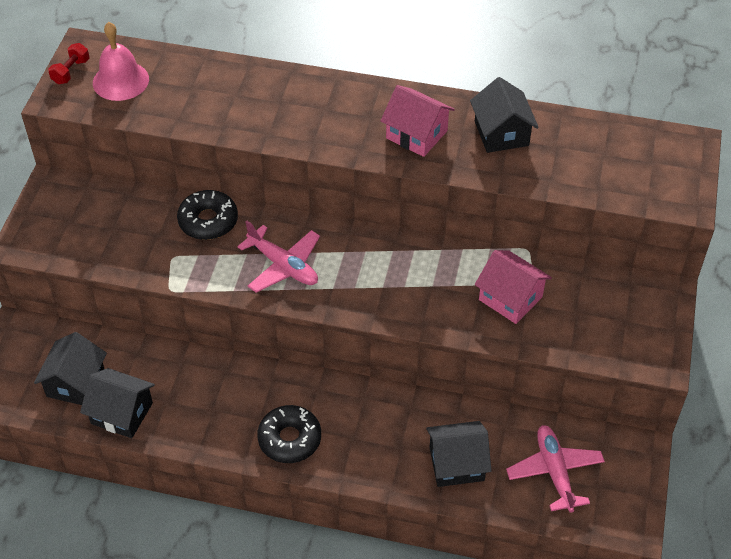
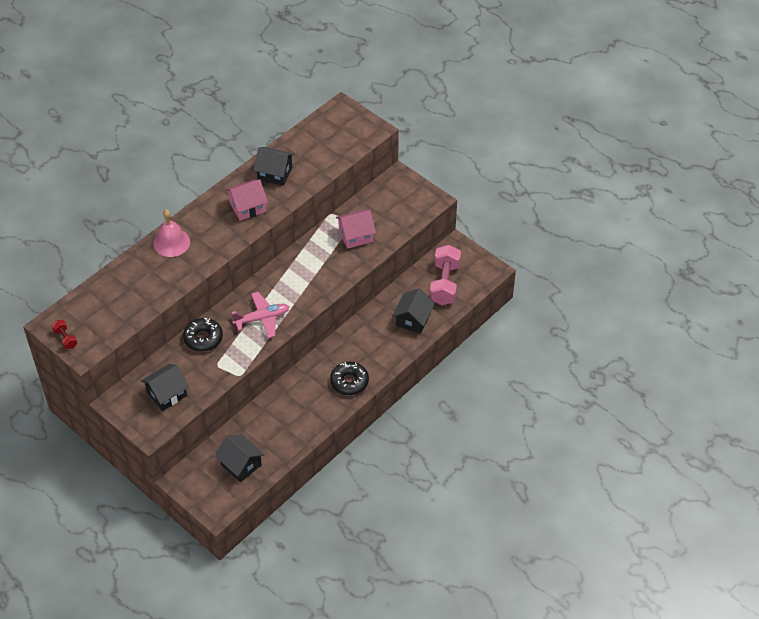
camera: 60 degrees left, 0 degrees up
black house [80,368,155,438] -> black house moved to [141,364,189,411]
pink bell [93,22,149,101] -> pink bell moved to [153,209,190,257]
pink plane [506,425,605,513] -> pink dumbbell [430,245,461,305]

